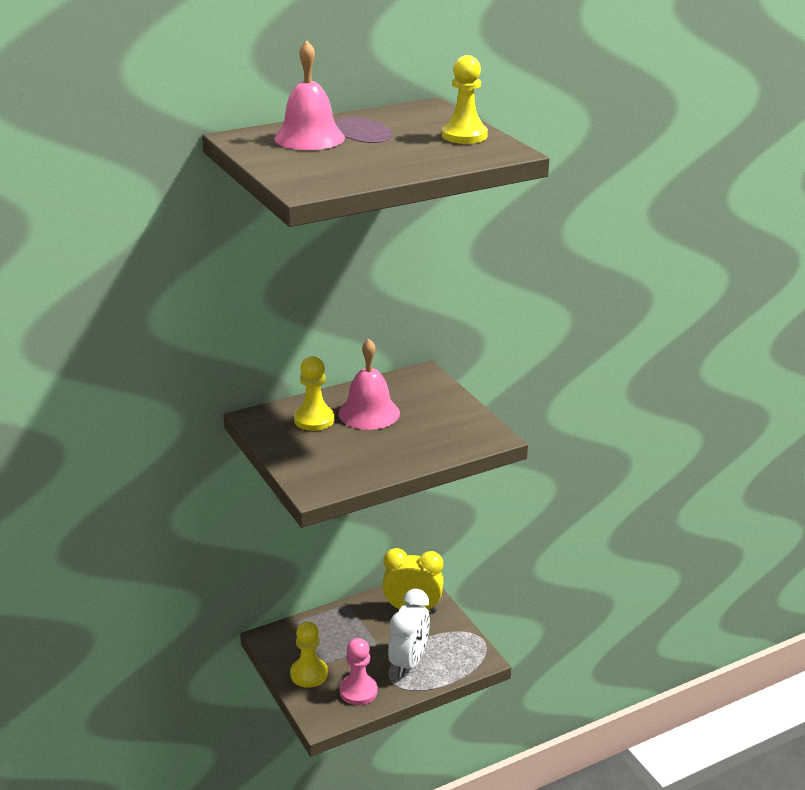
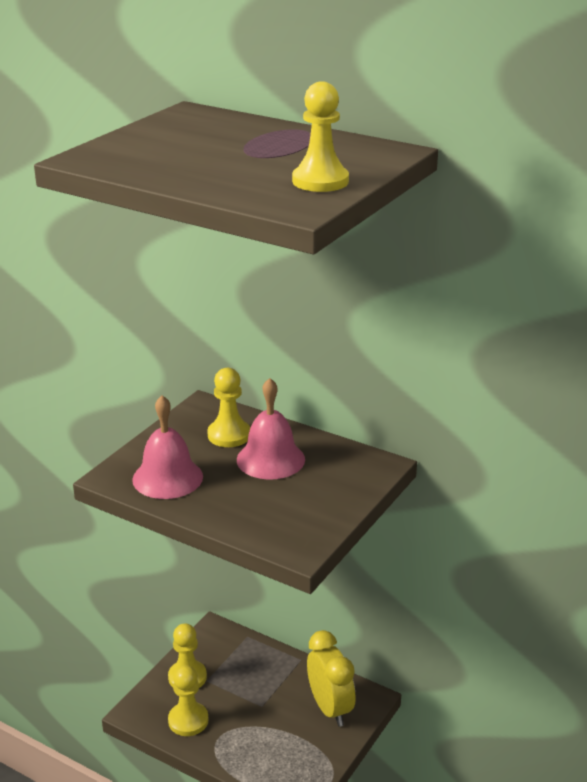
camera: 60 degrees right, 0 degrees up
pink bell [274,40,345,150] -> pink bell moved to [132,395,203,499]
pink pawn [340,638,378,705] -> yellow pawn [168,665,208,736]
white clock [388,589,430,678] -> none

